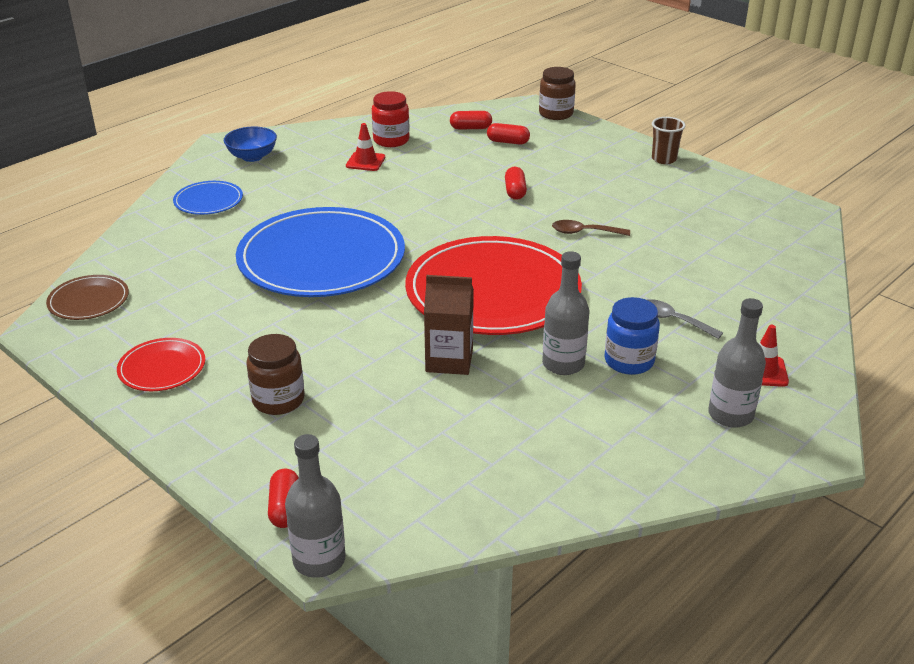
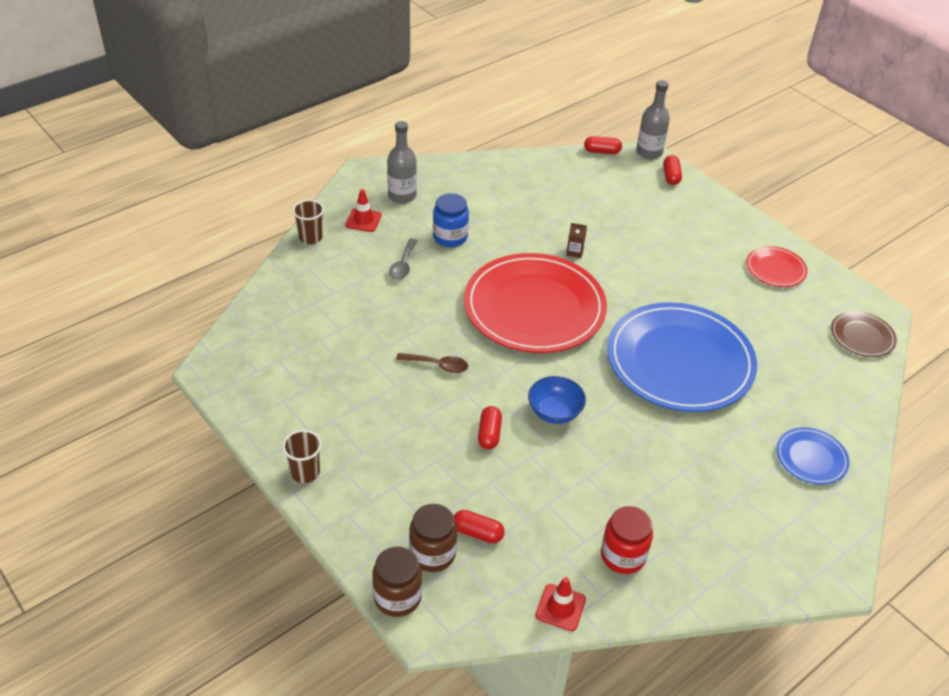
camera: 175 degrees left, 10 degrees up
blue bowl [224,126,277,162] -> blue bowl moved to [528,376,586,424]
brown jar [246,334,305,415] -> brown jar moved to [409,504,457,572]
red traffic cone [346,123,385,171] -> red traffic cone moved to [536,577,586,631]
brown carton [424,275,474,375] -> brown carton [566,223,587,258], size x0.51
red capsule [450,111,492,130] -> red capsule moved to [584,136,622,154]
grey bottle [542,251,589,375] -> none
grey spoon [648,299,723,339] -> grey spoon turned 60 degrees clockwise [389,239,417,280]
none -> brown cup [292,200,324,244]

